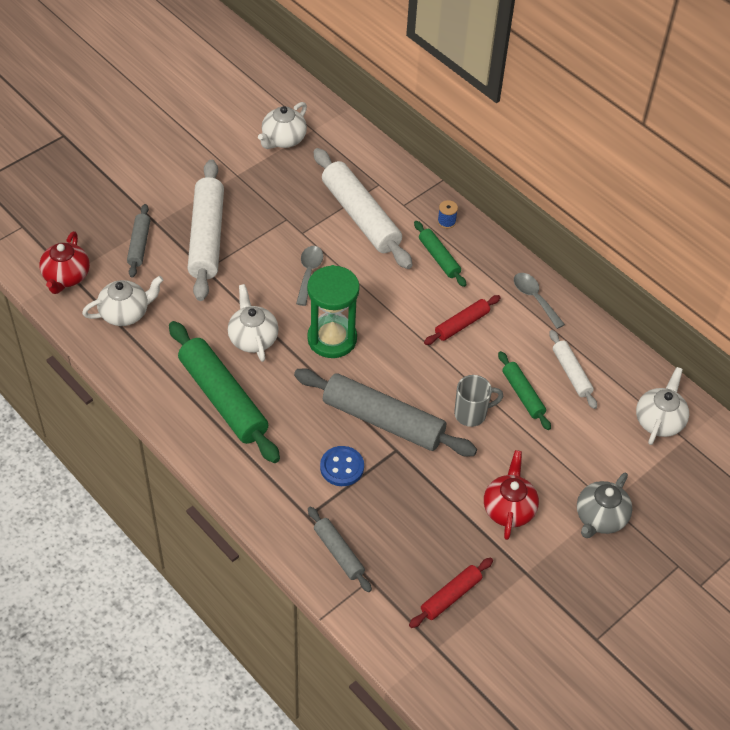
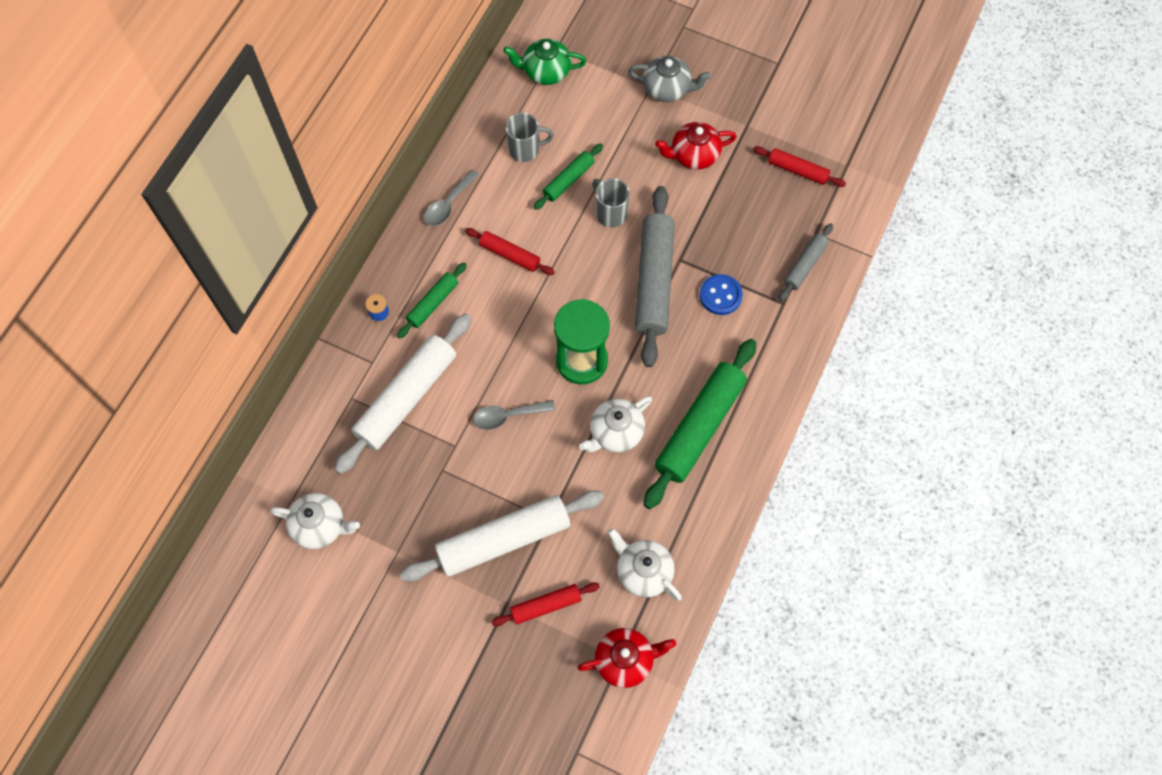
camera: 110 degrees left, 15 degrees up
grey rolling pin [127,204,150,278] -> red rolling pin [491,582,600,626]
white rolling pin [549,330,597,409] -> grey mug [506,112,554,162]
white teapot [636,367,689,445] -> green teapot [503,39,587,85]

